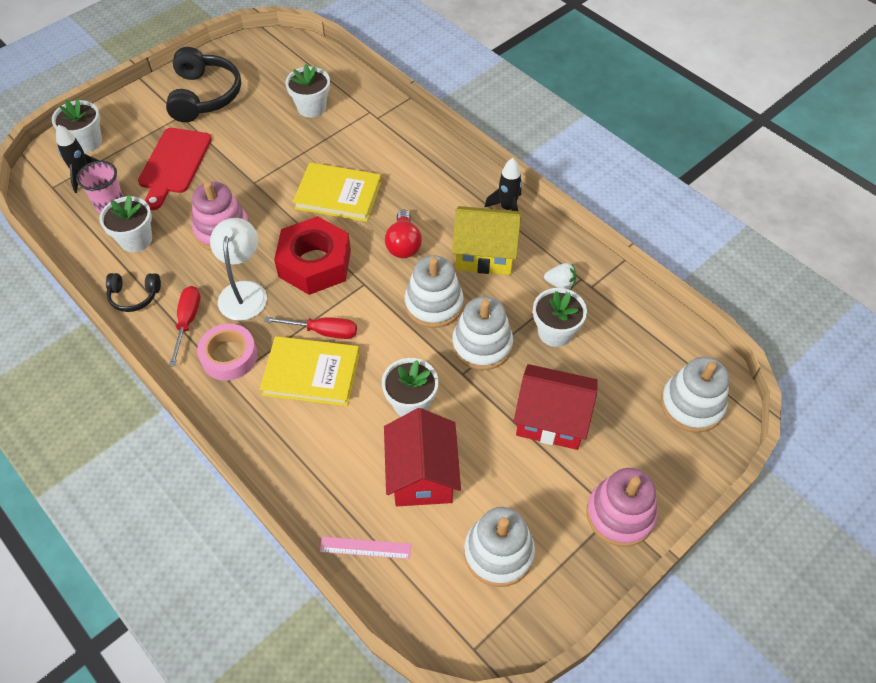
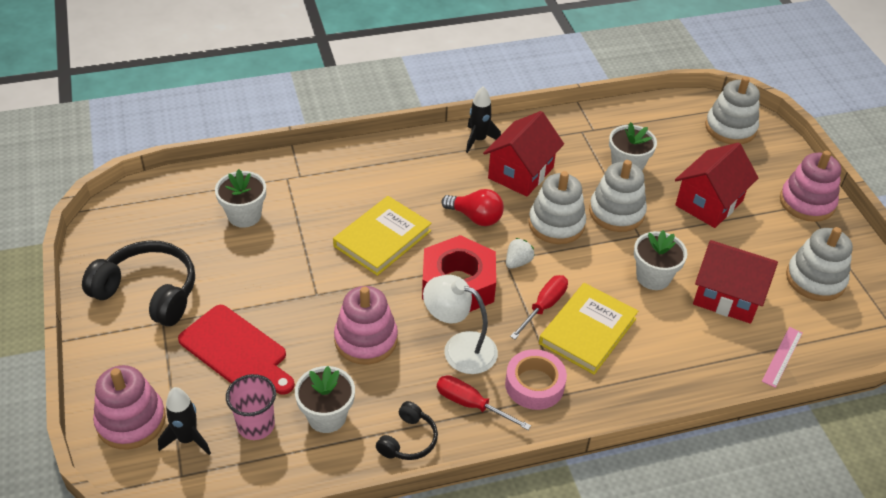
camera: 65 degrees left, 10 degrees down
white flower pot [52,99,102,153] -> pink stacking toy [93,365,166,449]
yellow house [452,206,521,275] -> red house [483,111,564,197]
white strawberry [544,263,576,290] -> white strawberry moved to [506,238,535,269]

